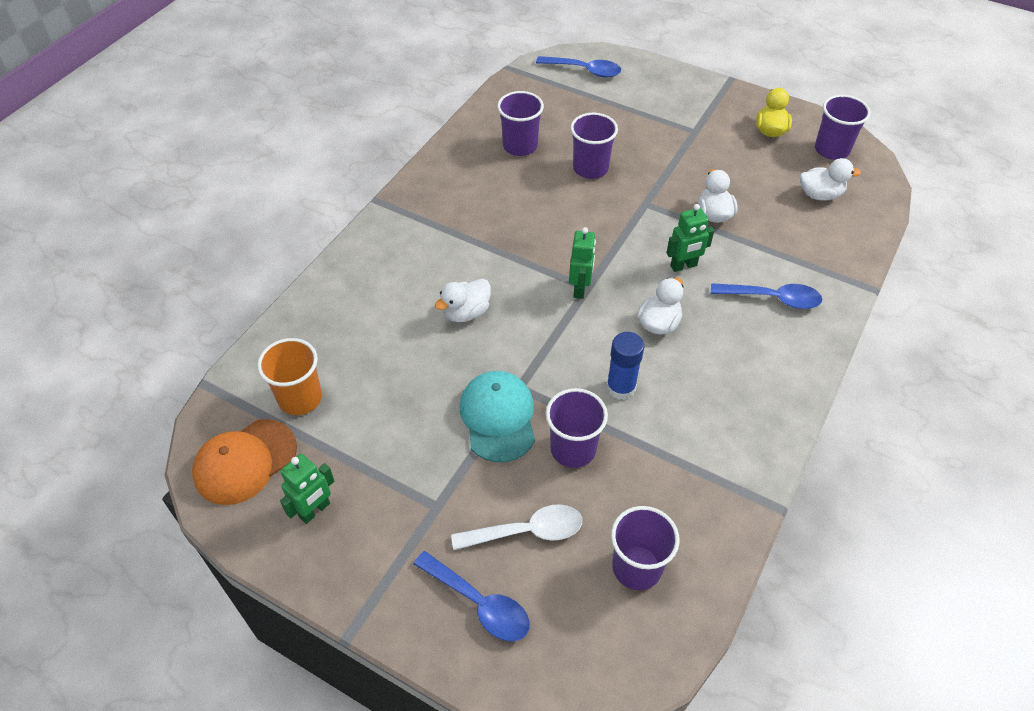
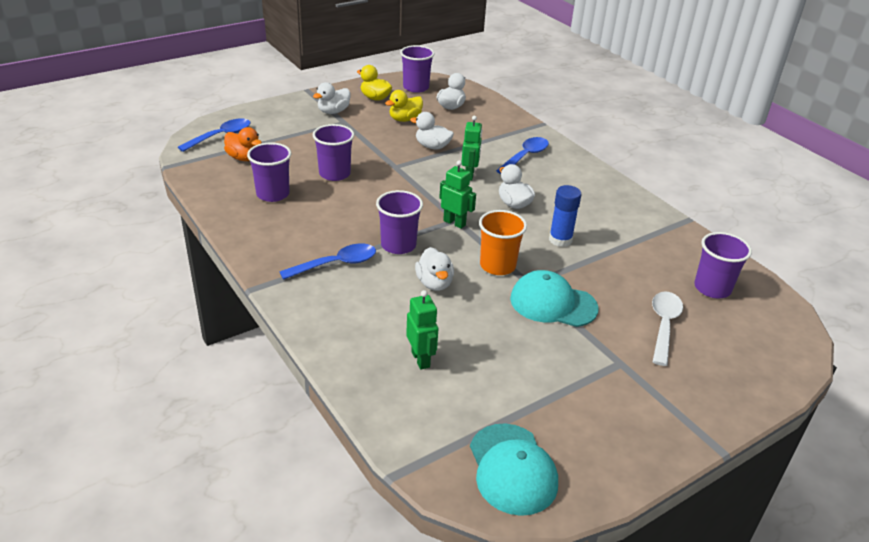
camera: 65 degrees left, 15 degrees down
orange cap [192,419,297,505] -> turquoise cap [470,424,558,516]
orange cup [257,338,322,415] -> orange cup moved to [479,210,527,275]
green robot [280,454,334,524] -> green robot moved to [406,290,438,370]
blue spoon [414,551,530,641] -> blue spoon moved to [279,243,376,280]
purple cup [546,388,608,468] -> purple cup moved to [376,190,423,254]
none -> orange duck [224,127,262,161]
none -> white duck [313,82,350,114]
none -> yellow duck [385,90,423,122]

